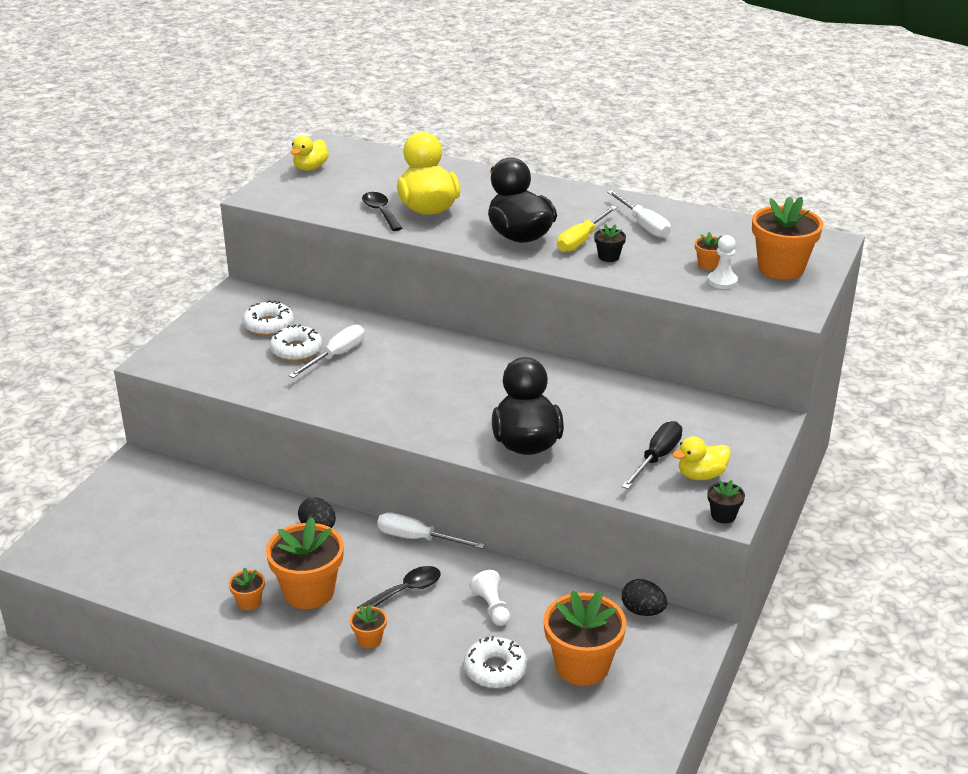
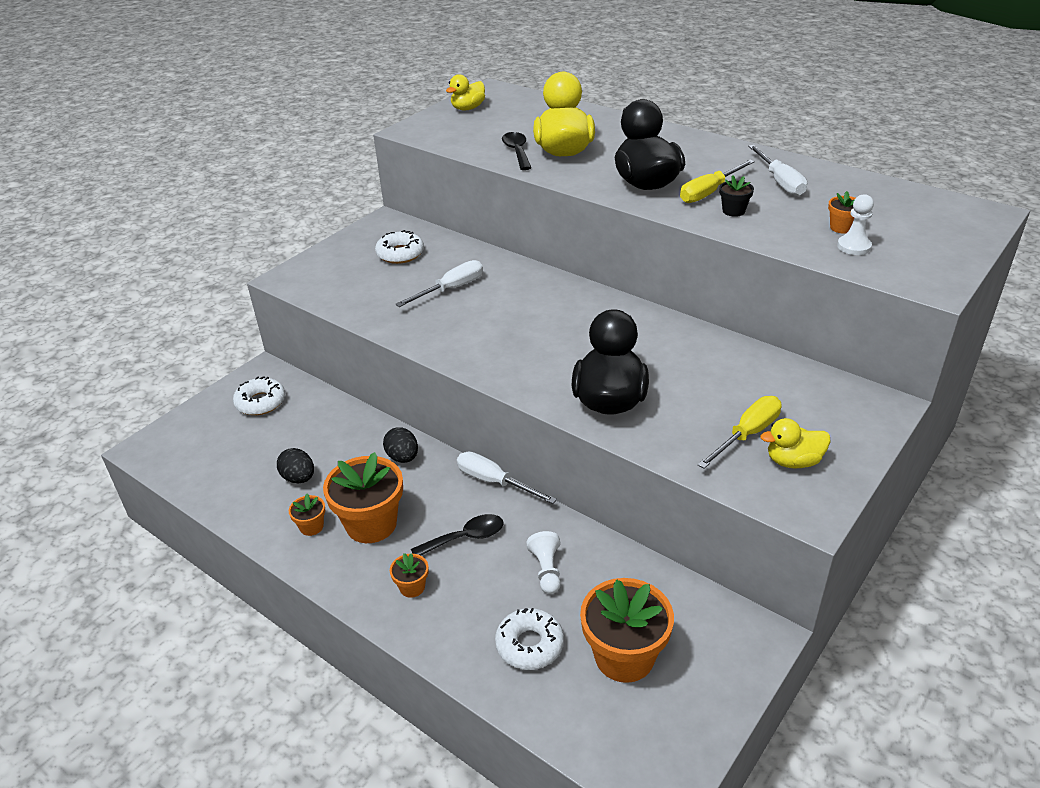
camera: 15 degrees right, 5 degrees up
white donut [270,324,323,361] -> white donut moved to [233,376,285,415]
black screwdriver [622,421,682,489] -> yellow screwdriver [697,396,782,469]
black egg [622,579,667,616] -> black egg moved to [277,448,314,483]
black flower pot [707,480,745,523] -> none
orange flower pot [752,197,824,280] -> none

